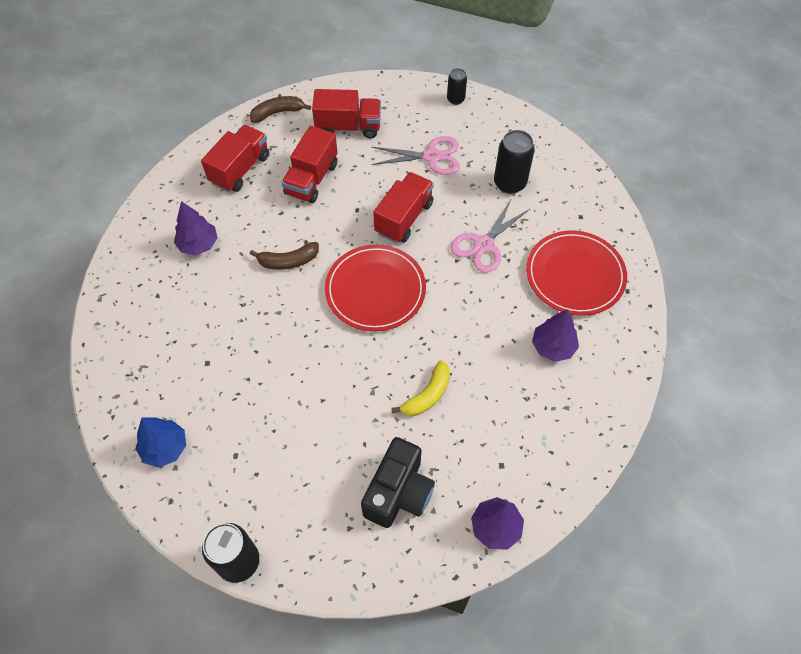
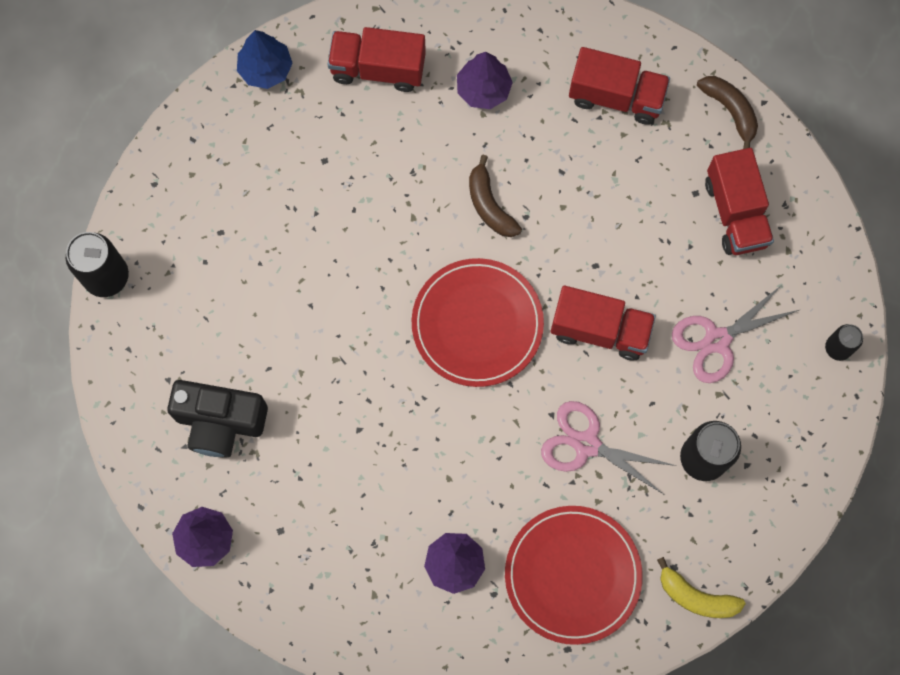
camera: 75 degrees right, 15 degrees up
blue tree [136,417,186,467] -> blue tree moved to [237,30,293,89]
red truck [281,126,338,203] -> red truck moved to [328,27,426,92]
pink scissors [371,136,460,175] -> pink scissors turned 75 degrees clockwise [672,285,799,383]
yellow banana [392,360,450,416] -> yellow banana moved to [657,557,745,618]

